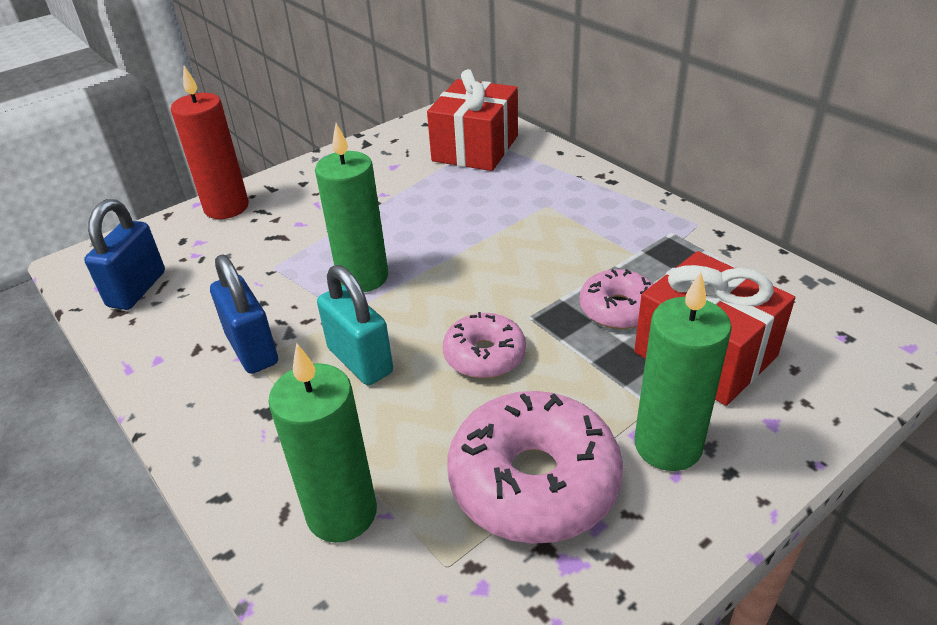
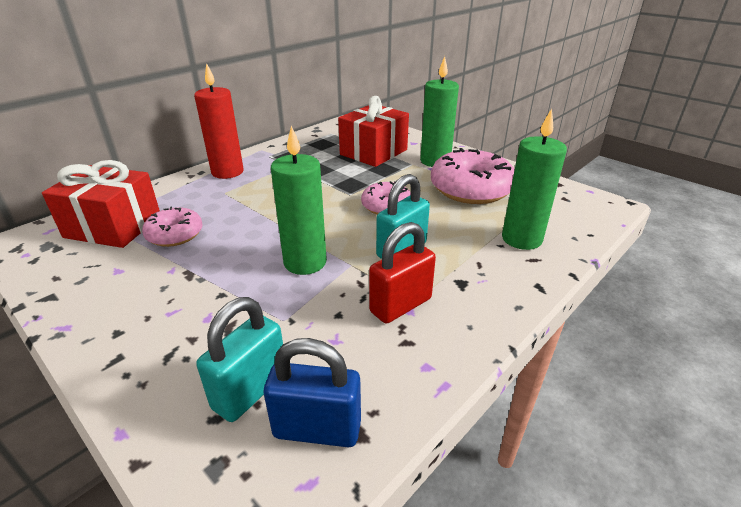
camera: 100 degrees left, 5 degrees down
red candle [171,66,249,219] -> red candle moved to [194,63,244,179]
blue padlock [210,254,278,374] -> red padlock [369,222,436,324]
pink donut [579,269,653,329] -> pink donut moved to [142,207,203,247]
none -> turquoise padlock [196,297,283,422]

